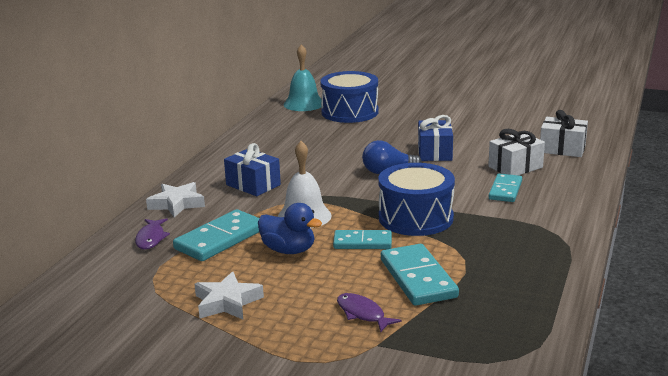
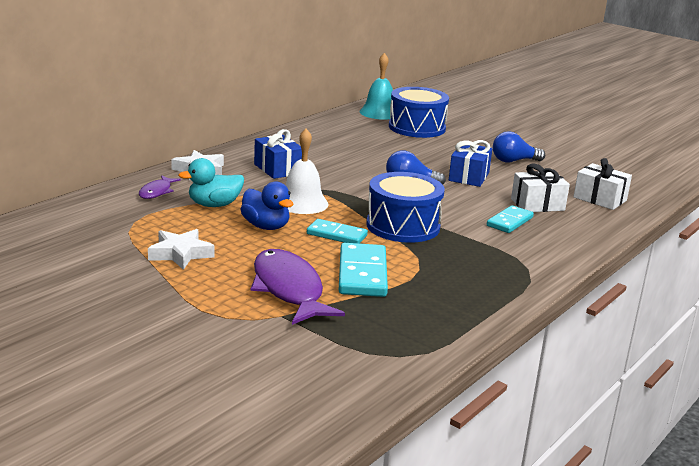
camera: 15 degrees right, 0 degrees up
turquoise domino [173,209,259,261] -> turquoise duck [178,158,244,207]
purple fish [337,293,401,332] -> purple fish [251,249,345,325], size x2.00
none -> blue light bulb [493,131,545,162]

